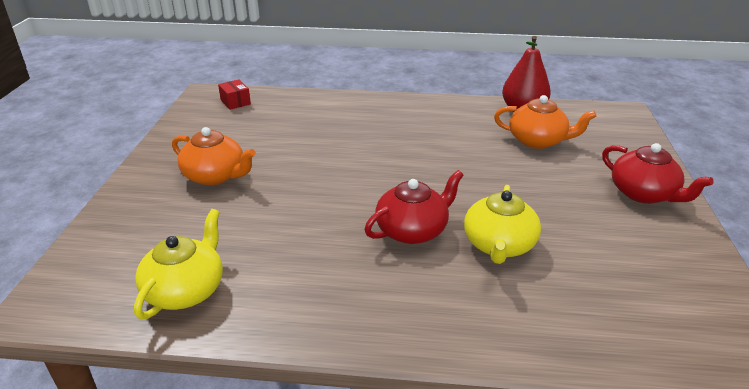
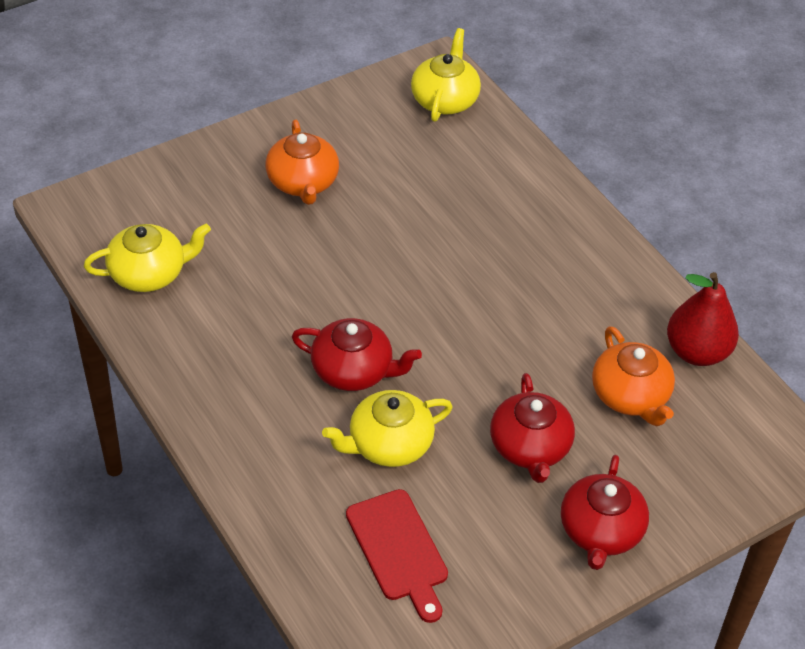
camera: 50 degrees right, 15 degrees up
red box [218,79,251,110] -> yellow teapot [411,28,481,122]
none -> red cutting board [346,489,448,623]
none -> red teapot [490,373,575,483]

